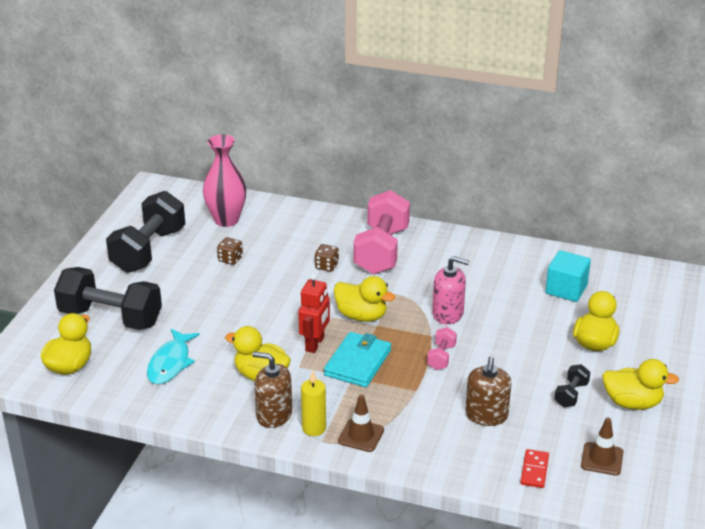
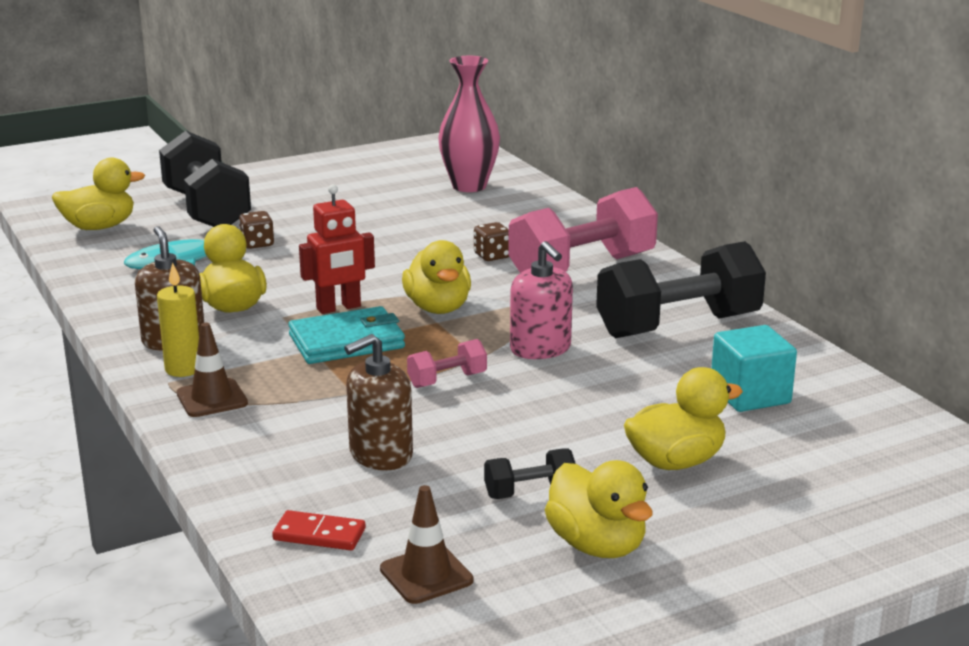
camera: 45 degrees right, 10 degrees down
black dumbbell [106,191,185,273] -> black dumbbell moved to [596,241,766,338]
brown dice [217,237,243,265] -> brown dice moved to [239,211,274,249]
red domino [520,449,549,488] -> red domino turned 45 degrees clockwise [272,510,365,550]

